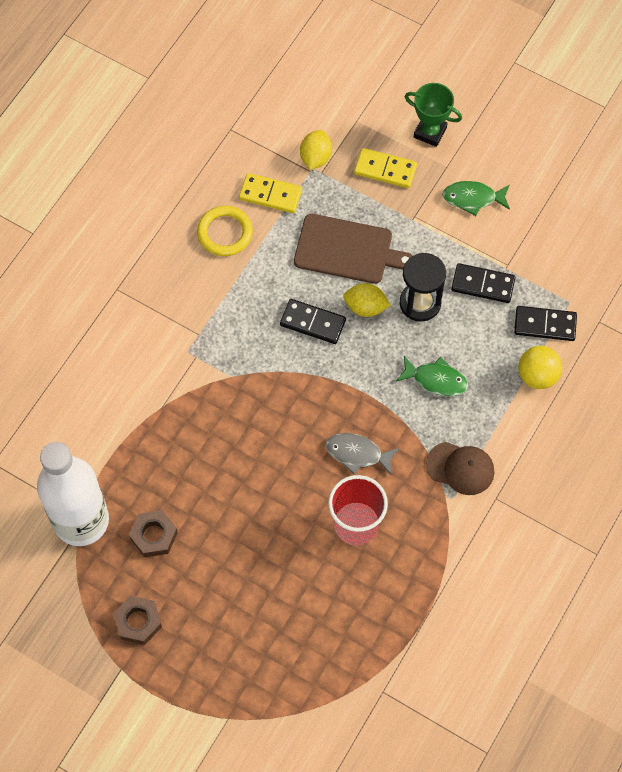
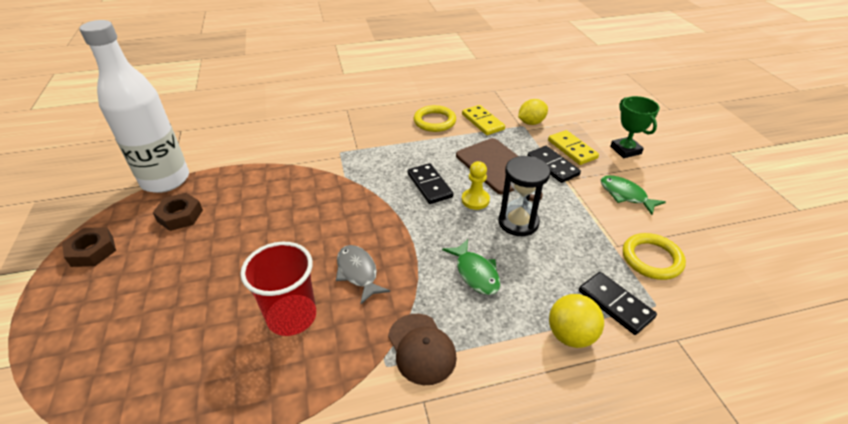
camera: 45 degrees right, 25 degrees down
yellow lemon [343,283,391,317] -> yellow pawn [462,161,490,210]
black domino [451,263,516,303] -> black domino moved to [527,146,581,183]
none -> yellow ring [623,233,686,280]

